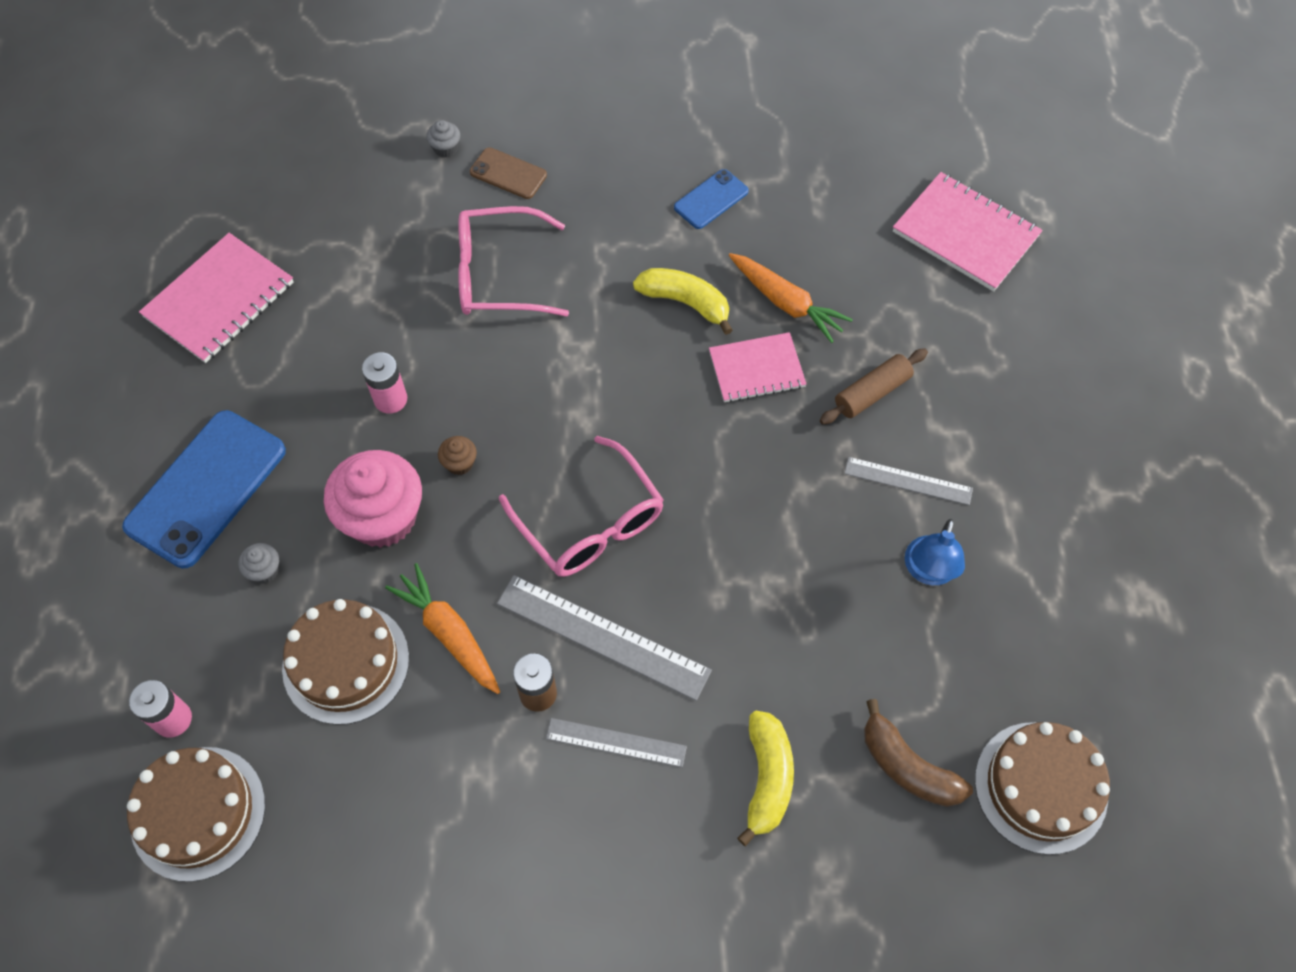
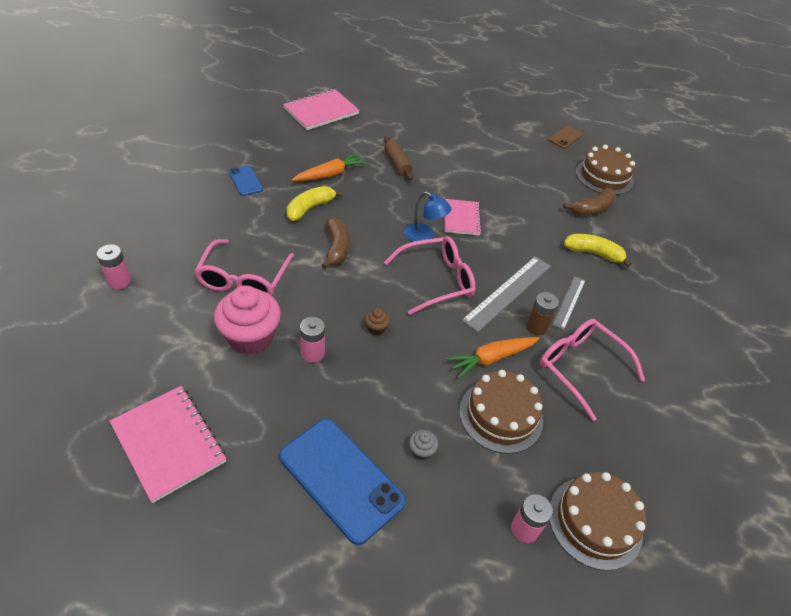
camera: 80 degrees left, 15 degrees down
pink cupcake [324,450,422,548] -> pink cupcake moved to [214,285,281,355]
grey cupcake [426,120,460,158] -> pink battery [97,244,131,289]
brown phone [470,147,547,199] -> brown phone moved to [549,126,583,149]
pink notebook [709,332,806,403] -> pink notebook moved to [444,199,482,236]
grey ruler [844,457,973,505] -> none
blue lamp [905,519,965,585] -> blue lamp moved to [404,192,452,242]
none -> brown banana [322,217,350,269]
none -> pink glasses [540,319,645,421]

